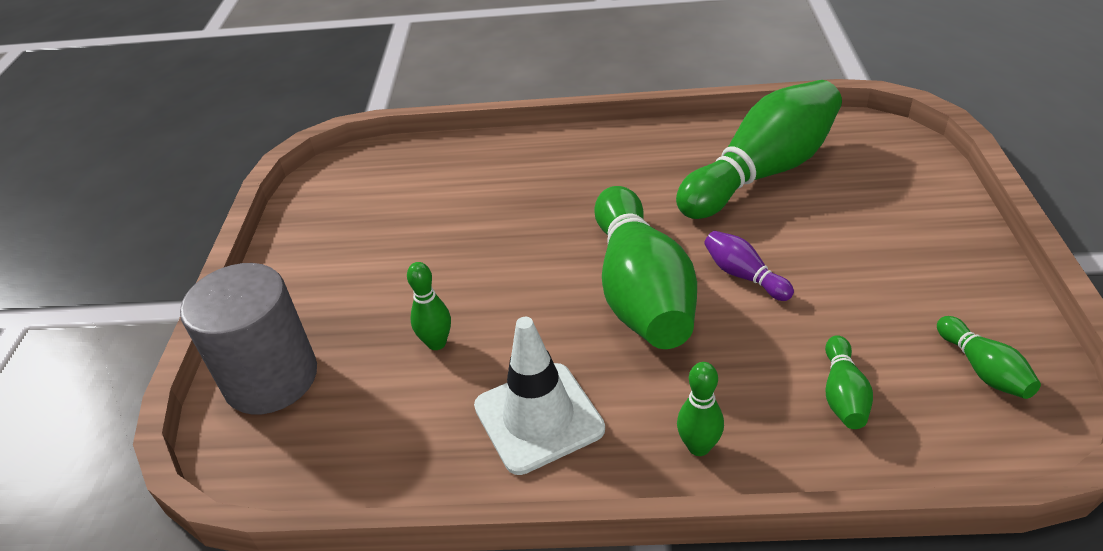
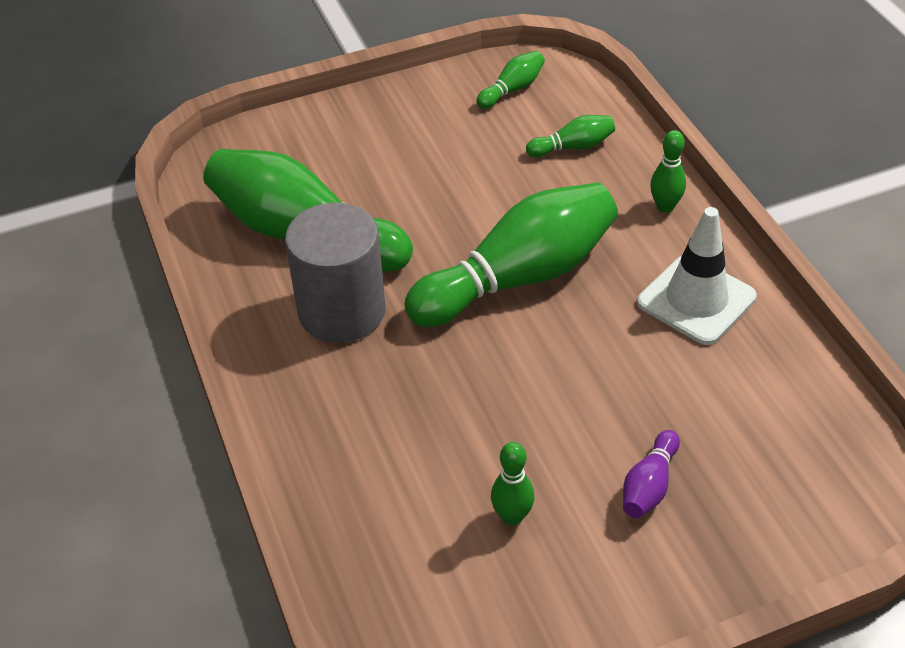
camera: 115 degrees left, 5 degrees up
grey cylinder [180,263,317,414] -> grey cylinder moved to [285,202,386,343]
green bowling pin [407,262,451,350] -> green bowling pin moved to [491,442,535,526]
purple bowling pin [704,231,794,301] -> purple bowling pin moved to [623,430,680,518]

